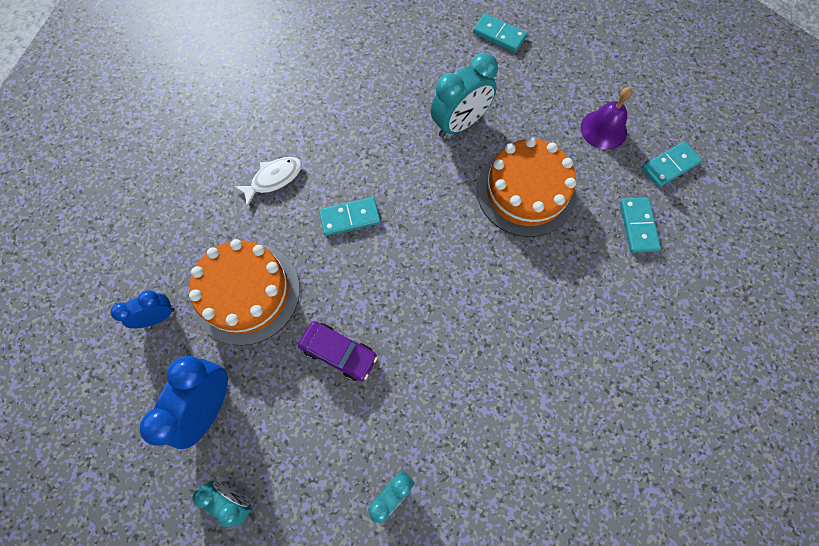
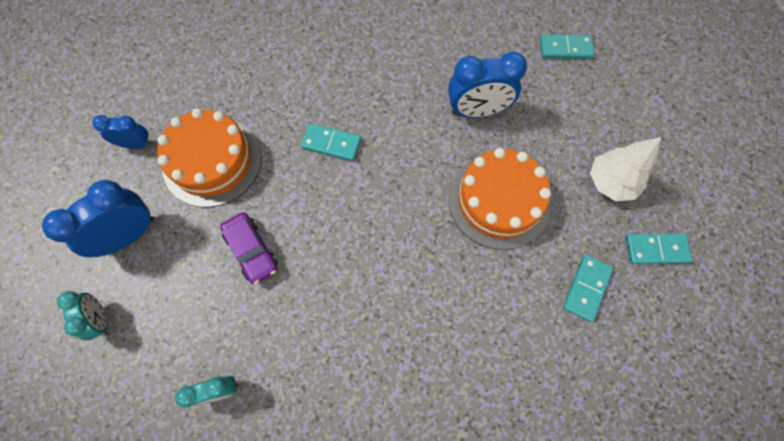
camera: 30 degrees right, 0 degrees up
white fish [233,157,302,207] -> none
turquoise clock [430,53,498,138] -> blue clock [448,52,527,118]
turquoise domino [473,14,527,53] -> turquoise domino turned 60 degrees counterclockwise [540,34,594,59]
purple bell [581,87,632,150] -> white tree [590,137,661,201]

